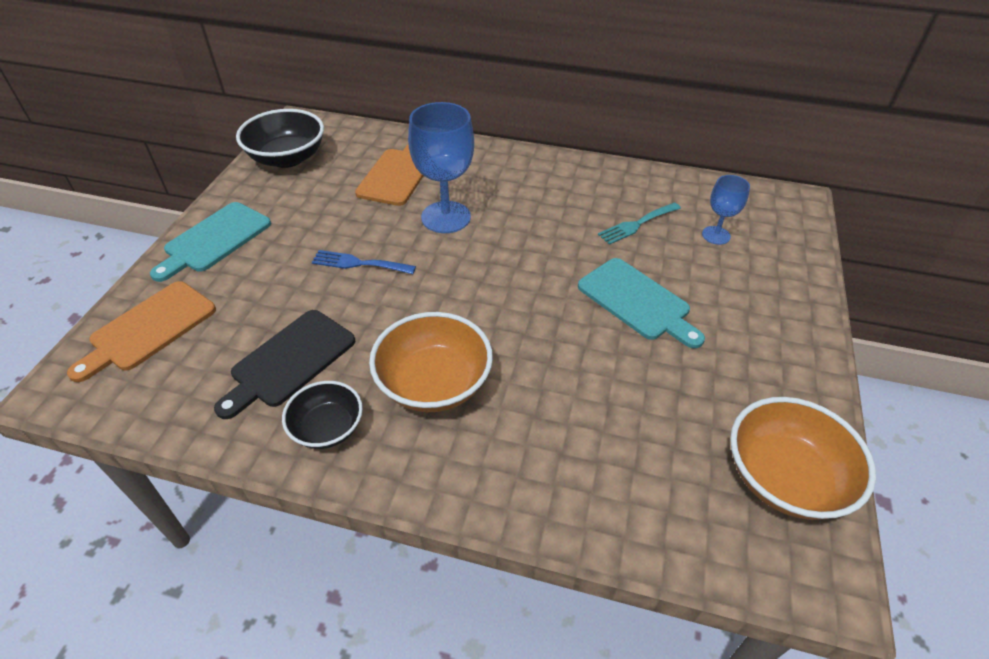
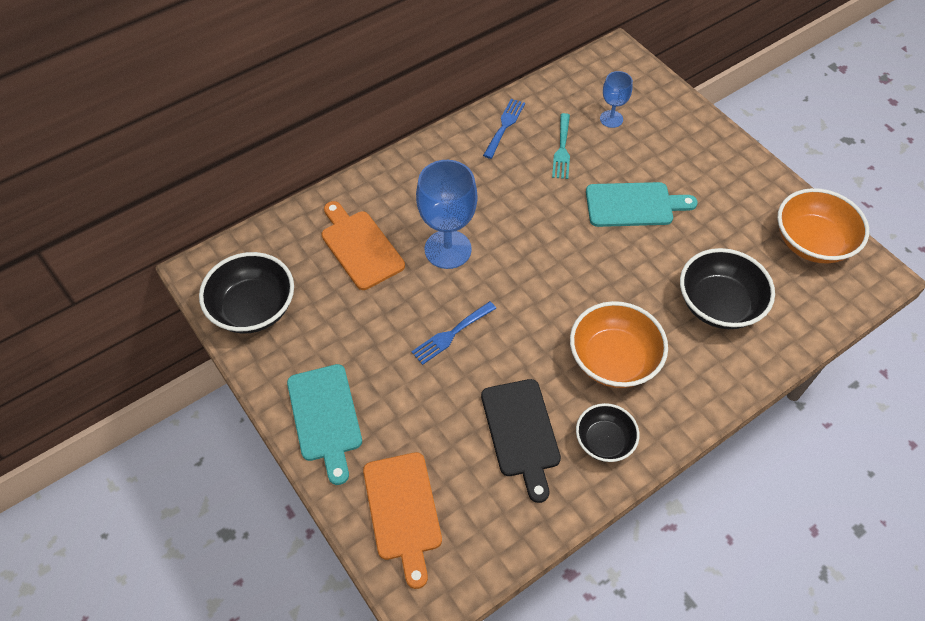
camera: 50 degrees left, 10 degrees up
none -> blue fork [483,99,525,159]
none -> black bowl [680,248,775,329]

